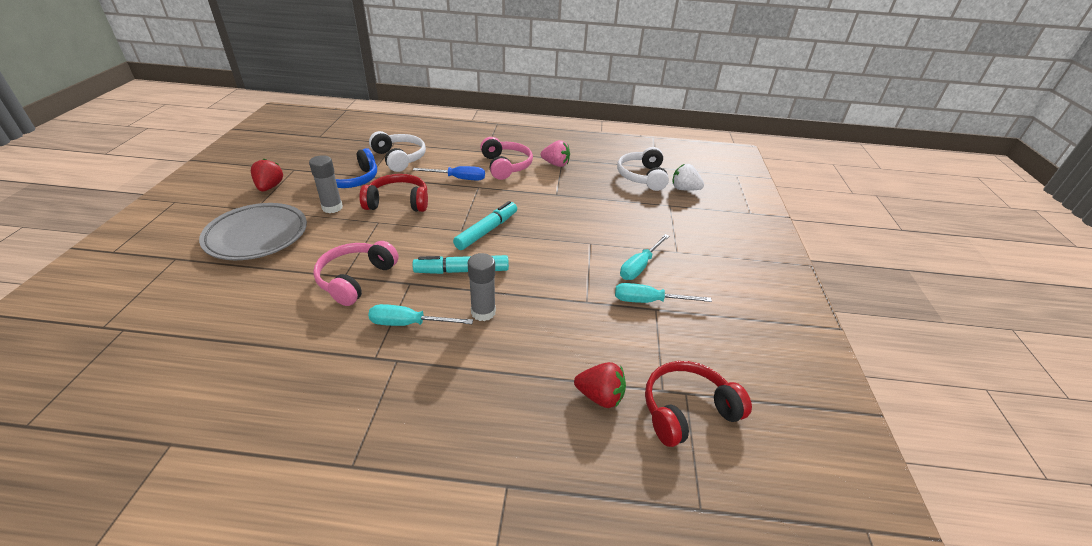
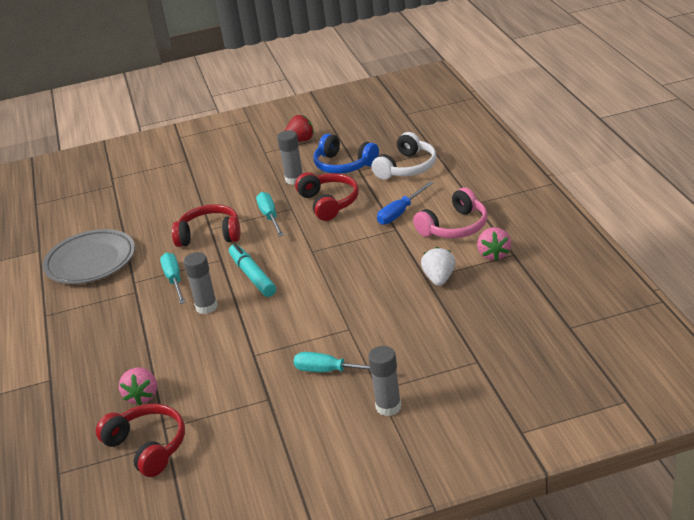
camera: 75 degrees right, 5 degrees down
grey plate [199,203,307,260] -> grey plate moved to [43,229,135,284]
pink headphones [313,241,399,306] -> red headphones [172,204,240,247]
blue screwdriver [413,166,485,180] -> blue screwdriver turned 60 degrees clockwise [377,182,433,225]
turquoise marker [453,201,517,250] -> none
red strawberry [574,362,626,408] -> pink strawberry [119,367,157,405]
turquoise screwdriver [615,283,712,303] -> turquoise screwdriver moved to [256,192,284,237]
white headphones [617,147,669,191] -> none
white strawberry [672,164,704,191] -> white strawberry moved to [421,247,456,286]
none -> grey glue stick [368,346,401,416]

